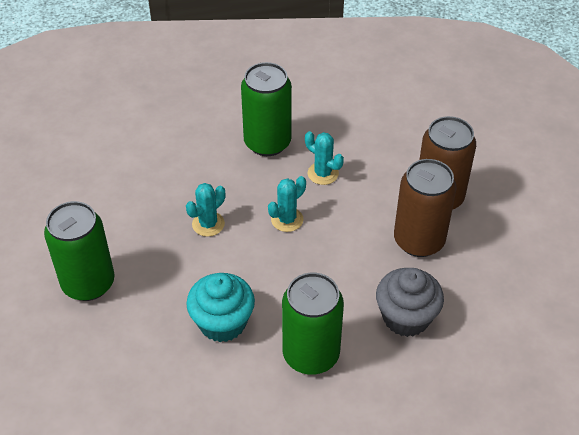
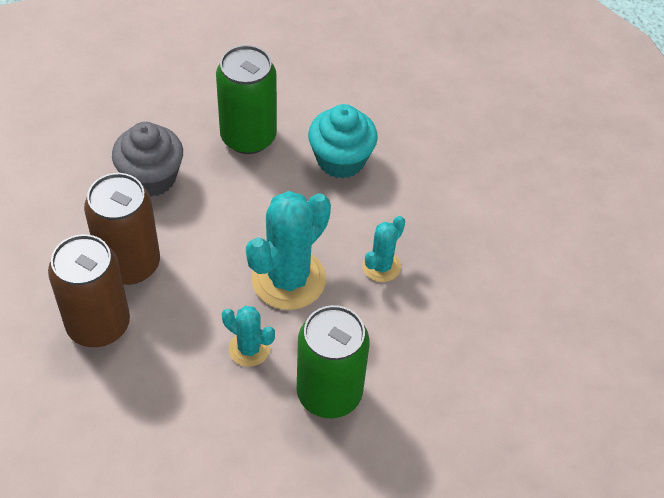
camera: 170 degrees right, 5 degrees up
green can [44,201,115,301] -> none
turquoise cactus [268,176,306,232] -> turquoise cactus [246,191,331,310], size x1.89

